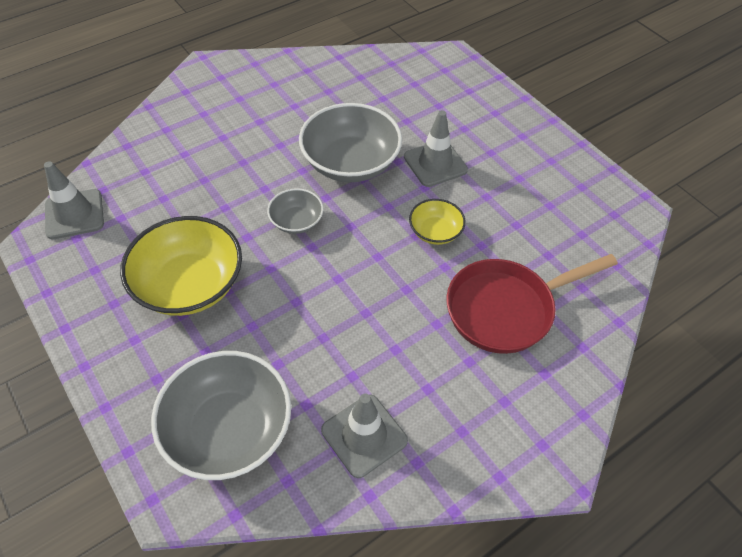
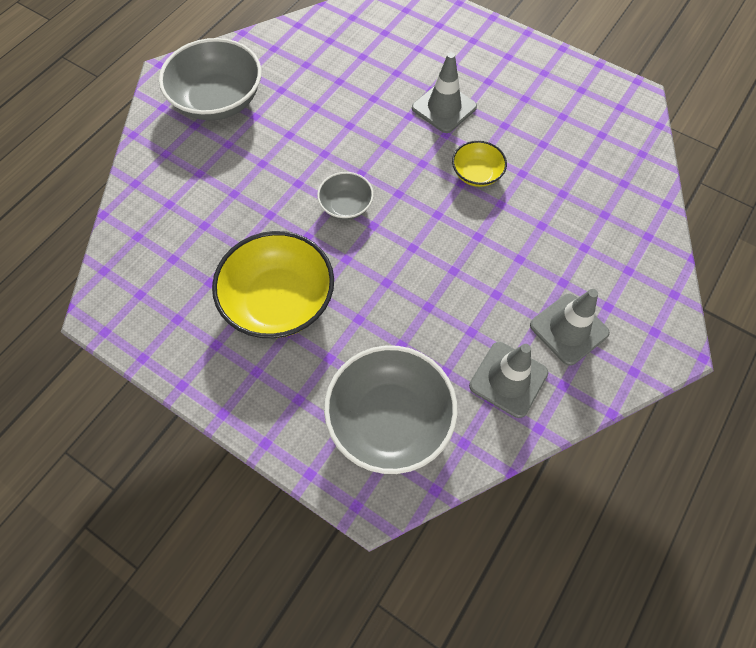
camera: 20 degrees left, 10 degrees up
grey traffic cone [44,161,104,239] -> grey traffic cone moved to [530,289,610,366]
grey bowl [299,103,402,182] -> grey bowl moved to [159,38,262,120]
red pan [446,254,618,354] -> none

